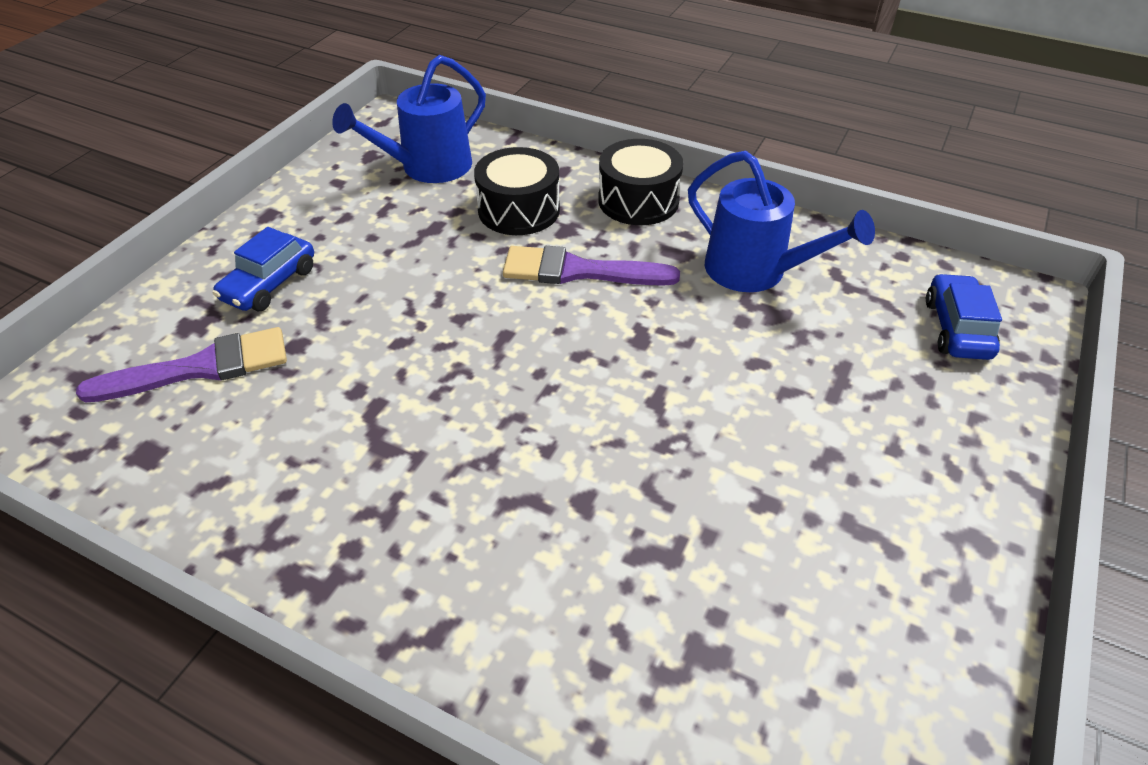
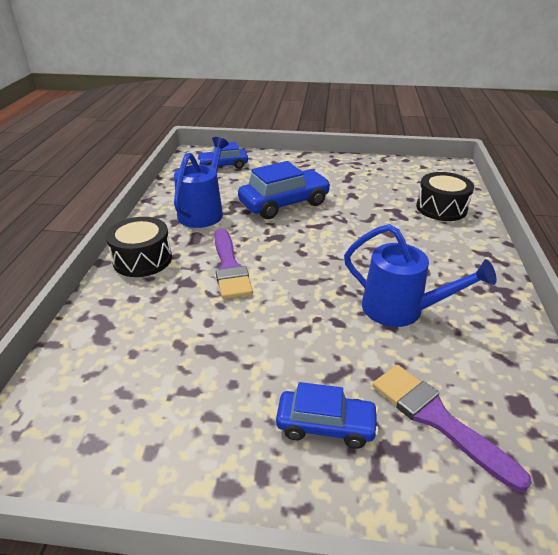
camera: 110 degrees left, 10 degrees down
blue watering can [332,55,486,183] -> blue watering can moved to [344,224,497,327]
black drum [474,147,560,235] -> black drum moved to [416,172,474,221]
none -> blue car [238,161,331,219]

